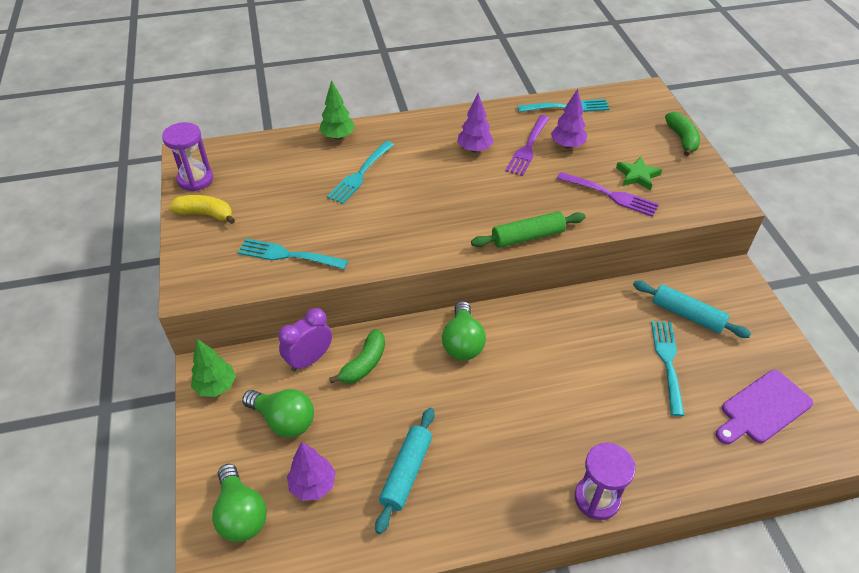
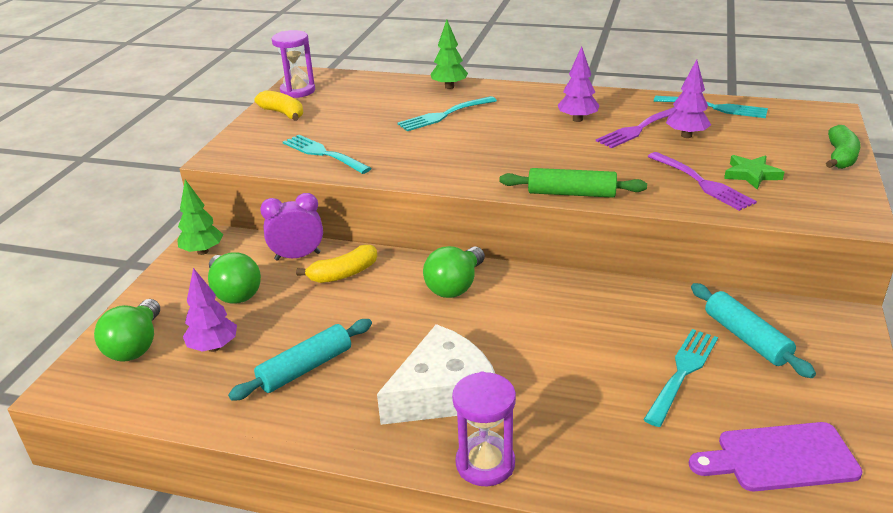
camera: 30 degrees right, 15 degrees down
green banana [329,329,385,384] -> yellow banana [296,245,377,283]
none -> white cheese [377,324,495,425]

